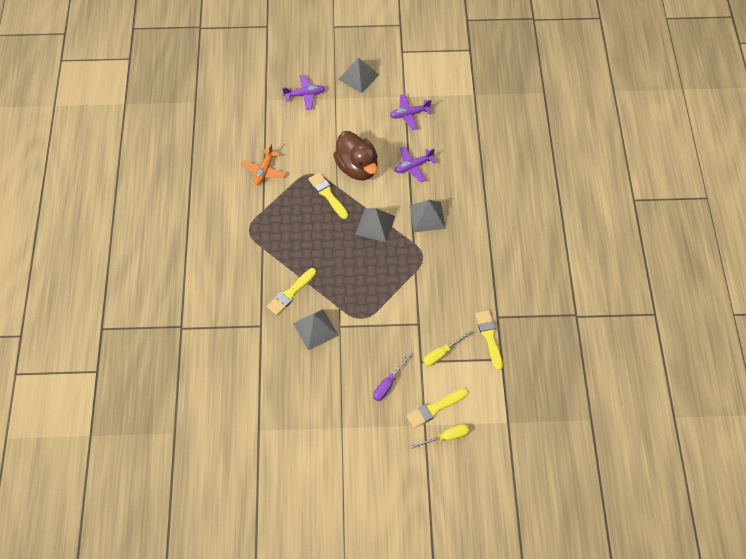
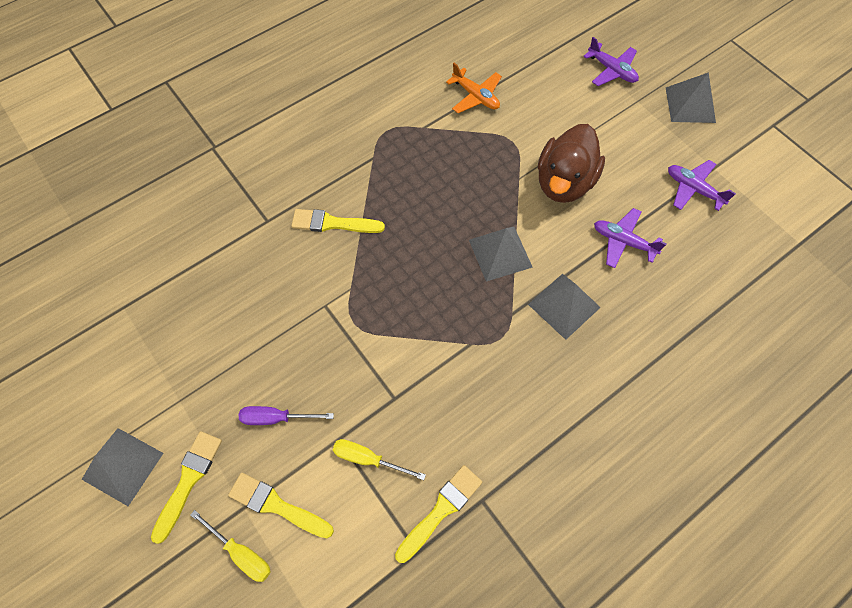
camera: 55 degrees right, 5 degrees up
orange plane [241,144,286,185] -> orange plane turned 120 degrees counterclockwise [446,63,502,113]
grey pyramid [293,309,339,350] -> grey pyramid moved to [82,428,163,506]
yellow brush [308,172,348,219] -> yellow brush moved to [151,431,222,544]

